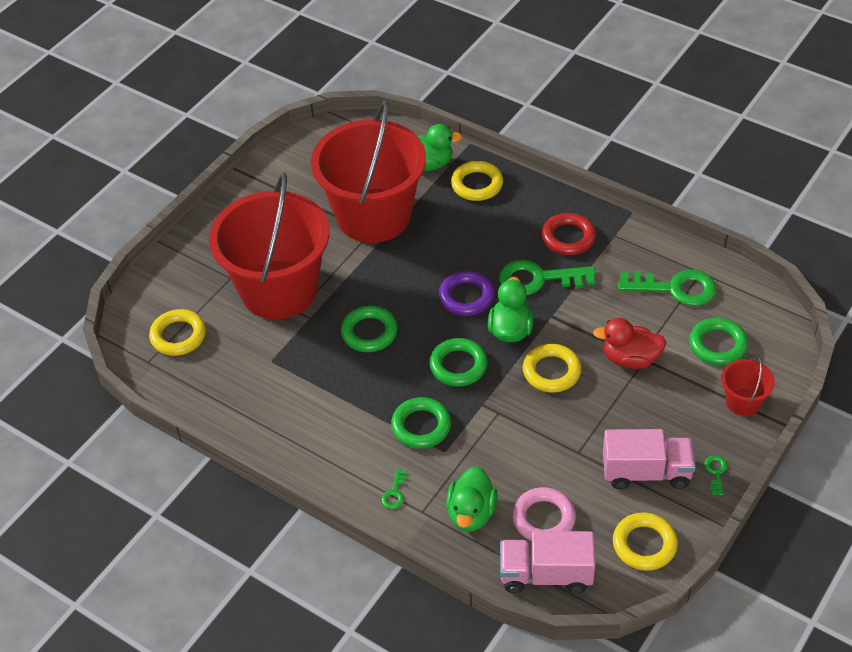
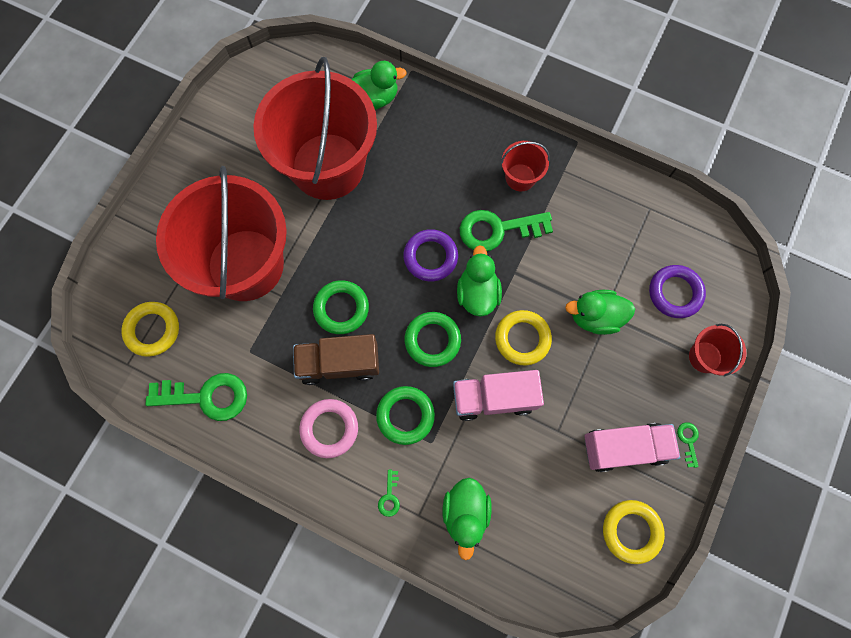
camera: 10 degrees left, 25 degrees up
yellow ring [451,161,503,201] -> none
pink truck [500,531,595,594] -> pink truck moved to [453,370,544,421]
pink ring [512,487,576,541] -> pink ring moved to [299,399,358,458]
red ring [542,213,596,255] -> red bucket [501,141,550,191]
red duck [593,318,666,369] -> green duck [565,290,635,335]
green key [618,270,717,306] -> green key moved to [146,373,247,421]
green ring [689,318,748,366] -> purple ring [649,265,706,318]
none -> brown truck [293,334,379,385]

